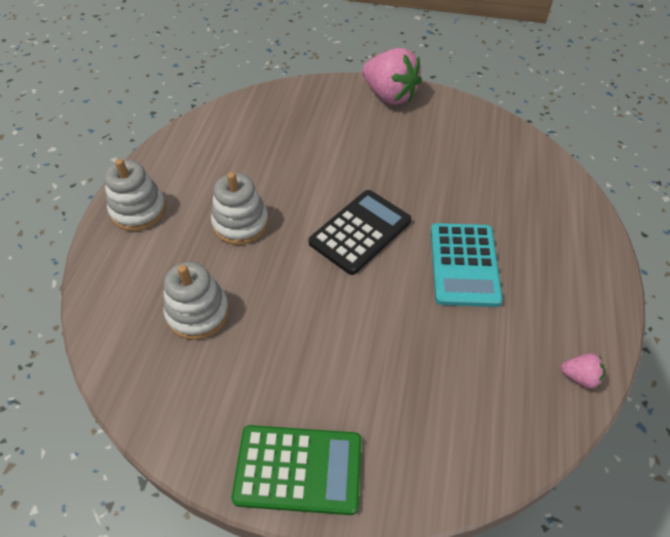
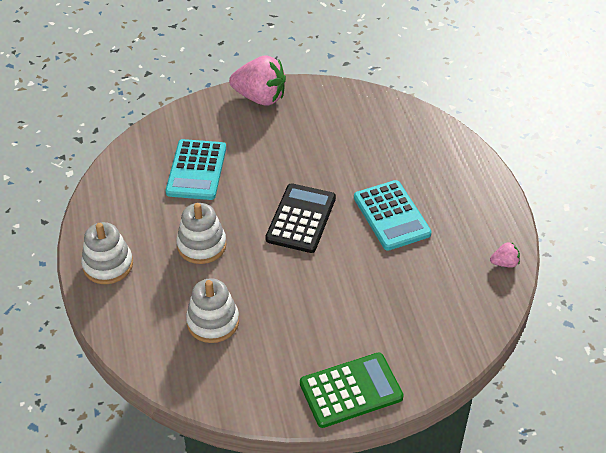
camera: 25 degrees left, 5 degrees down
none -> turquoise calculator [166,139,226,200]

